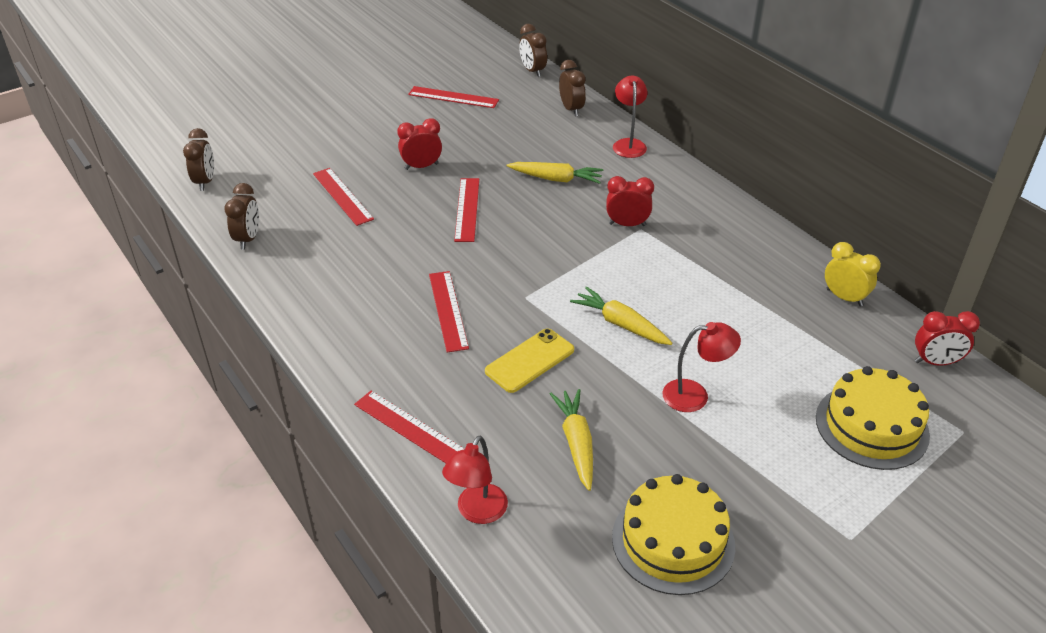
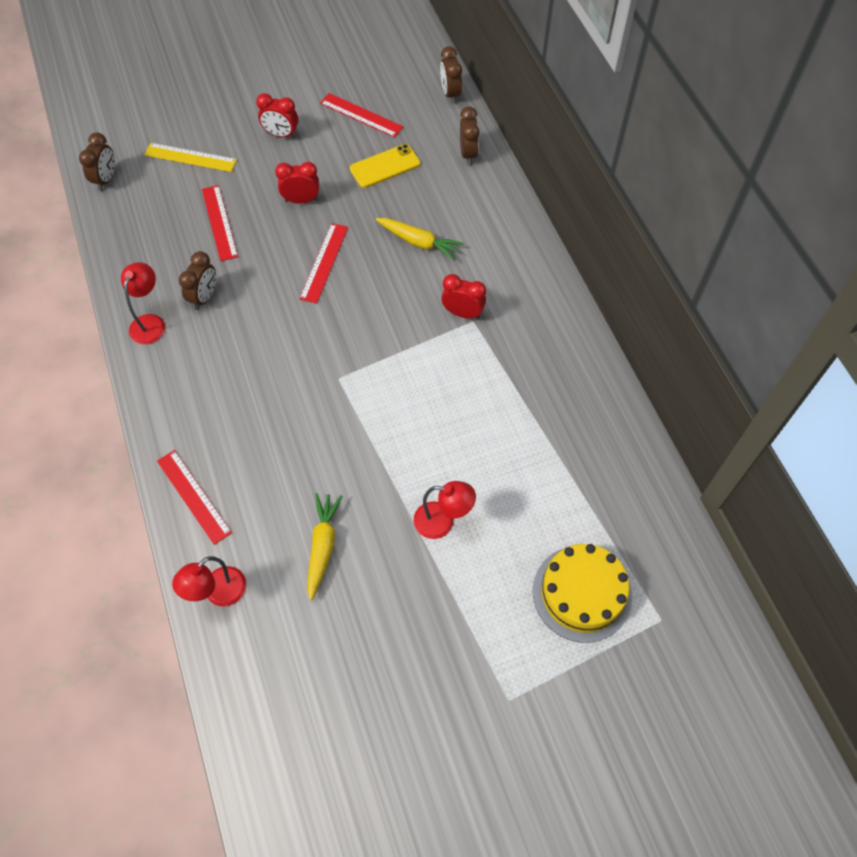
camera: 15 degrees right, 20 degrees up
brown clock [224,183,259,249] -> brown clock moved to [179,251,216,310]
red ruler [429,271,469,353] -> none
yellow phone [485,328,574,393] -> yellow phone moved to [350,144,420,188]
yellow carrot [570,286,673,345] -> none
yellow cake [612,474,735,595] -> none
red lamp [613,75,648,158] -> red lamp moved to [121,262,165,344]
yellow clock [825,242,881,307] -> none
red clock [915,311,980,366] -> red clock moved to [256,93,298,138]
none -> yellow ruler [144,143,237,172]

